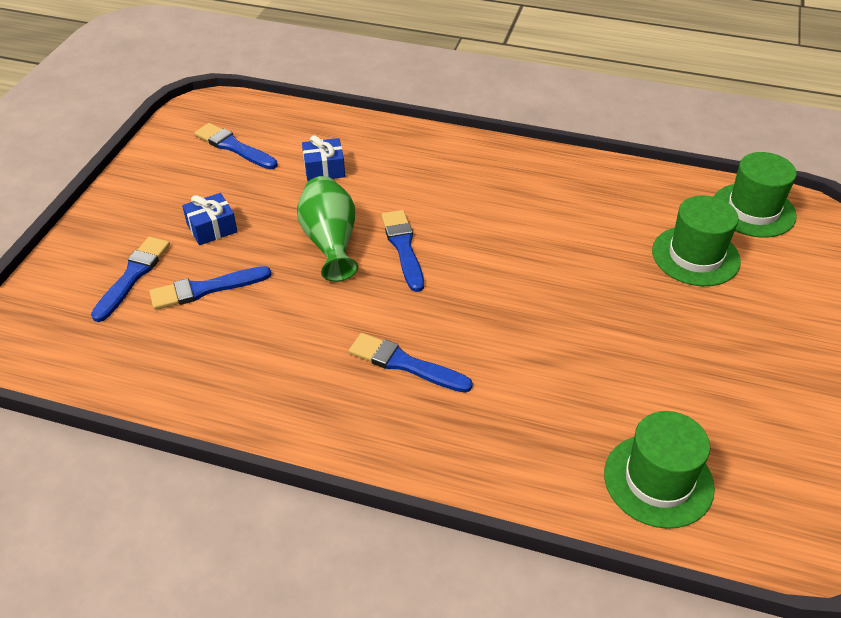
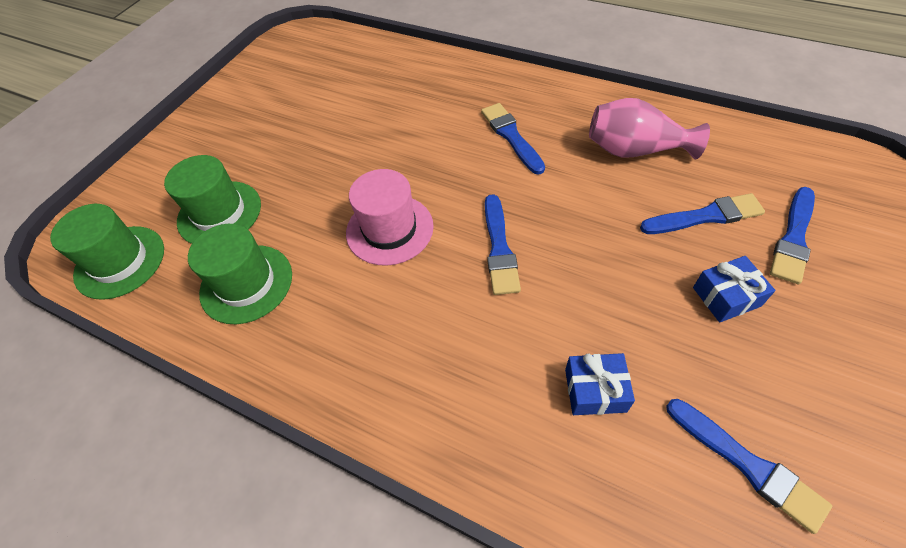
camera: 165 degrees left, 10 degrees up
green vase [297,176,358,282] -> none
blue brush [349,333,473,393] -> blue brush turned 150 degrees counterclockwise [481,103,545,175]
green hat [604,411,715,529] -> green hat moved to [188,224,292,324]
none -> pink hat [346,169,434,266]
none -> pink vase [589,98,710,159]

